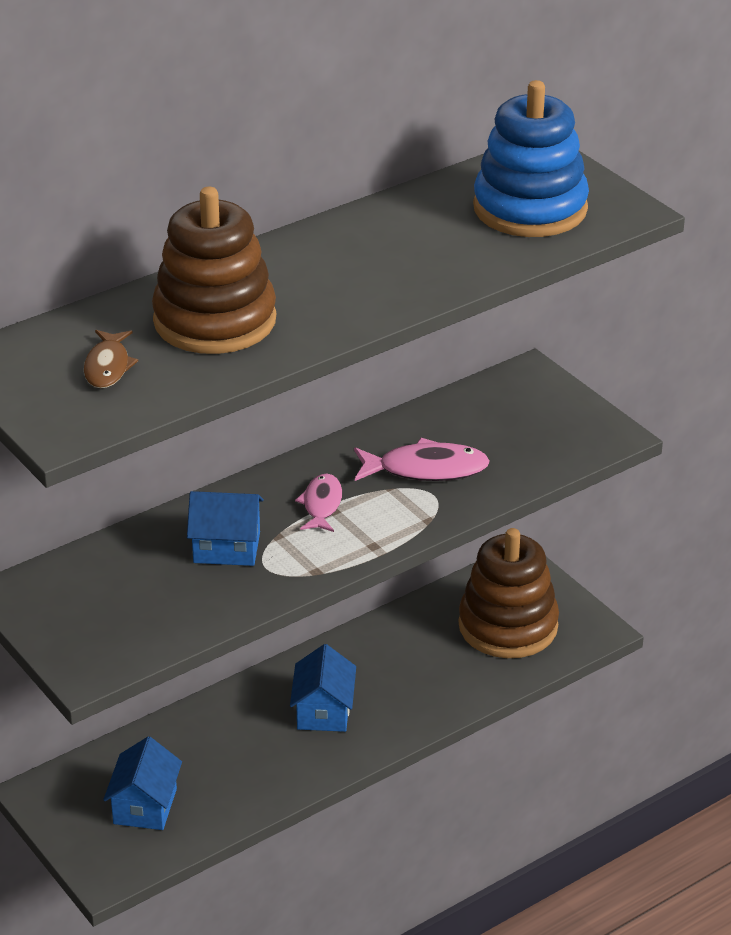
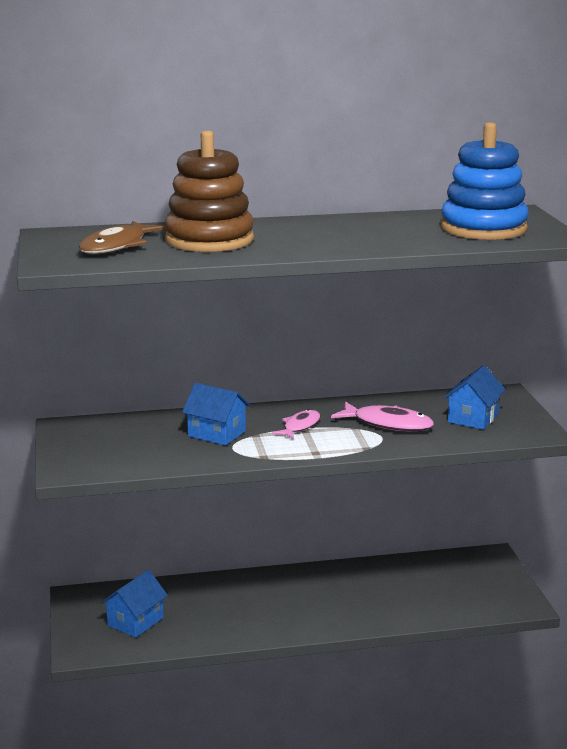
camera: 25 degrees right, 15 degrees down
brown fish [84,330,138,388] -> brown fish [78,221,166,254], size x1.55
blue house [290,644,356,732] -> blue house moved to [444,365,506,430]
brown stacking toy [459,528,559,658] -> none

